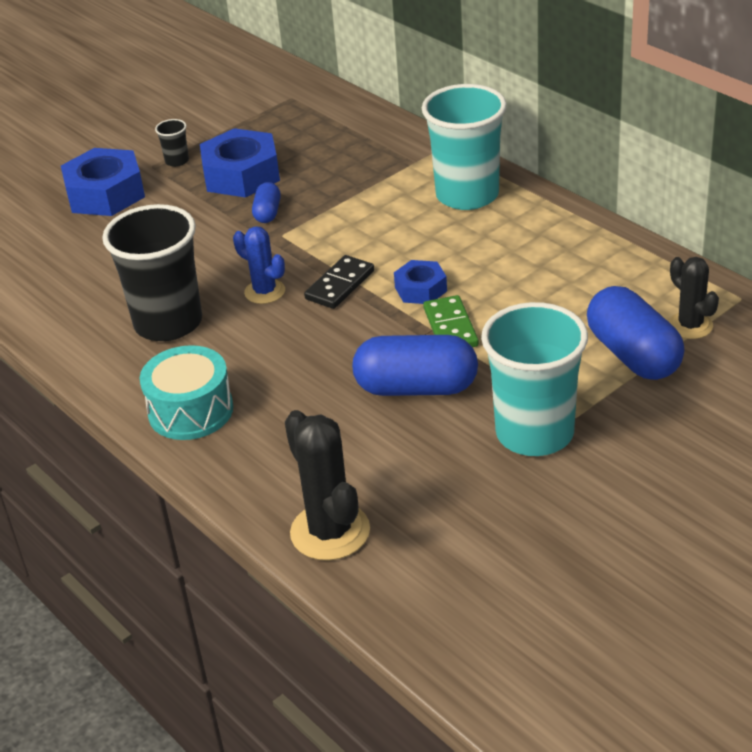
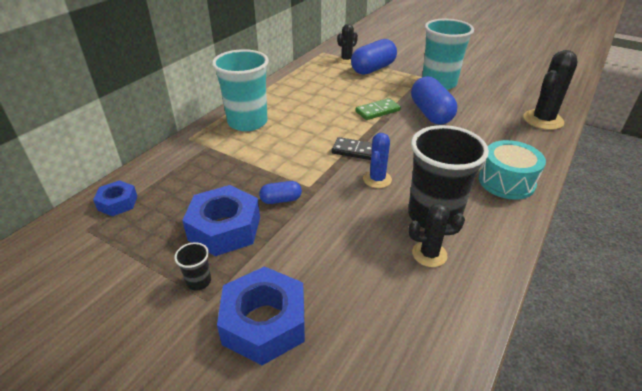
camera: 110 degrees left, 0 degrees up
blue nut [394,260,447,304] -> blue nut moved to [93,180,138,216]
none -> black cactus [408,203,465,267]

